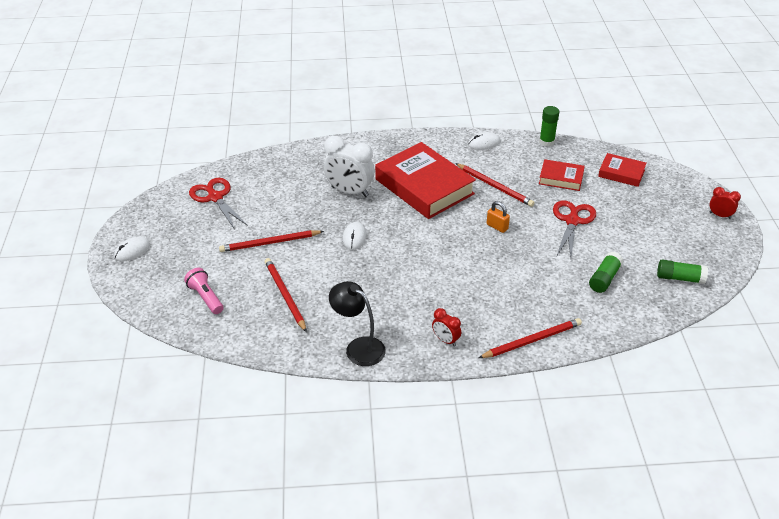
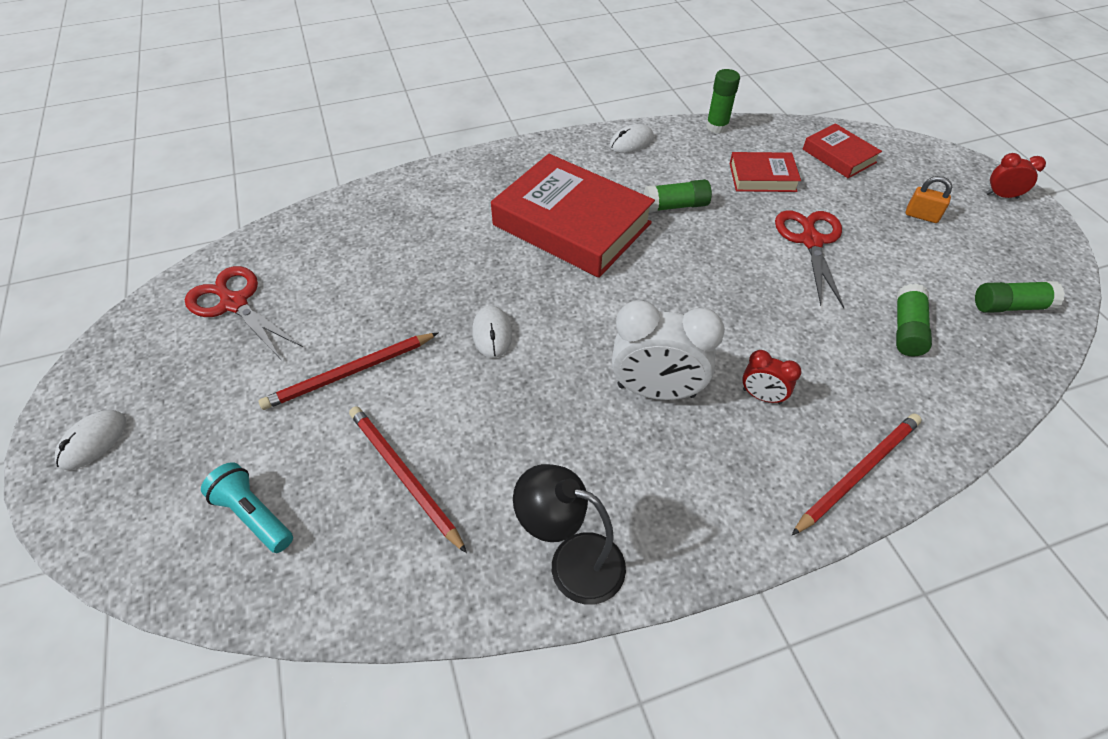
camera: 15 degrees left, 10 degrees up
pink flashlight [184,268,223,314] -> turquoise flashlight [201,462,293,553]
white clock [324,136,375,197] -> white clock moved to [612,300,725,400]
red clock [432,308,461,346] -> red clock moved to [742,350,802,404]
red pencil [455,163,535,207] -> green glue stick [644,179,712,212]
orange padlock [487,201,510,233] -> orange padlock moved to [906,176,952,223]
red book [598,153,647,187] -> red book turned 45 degrees clockwise [803,123,882,178]

